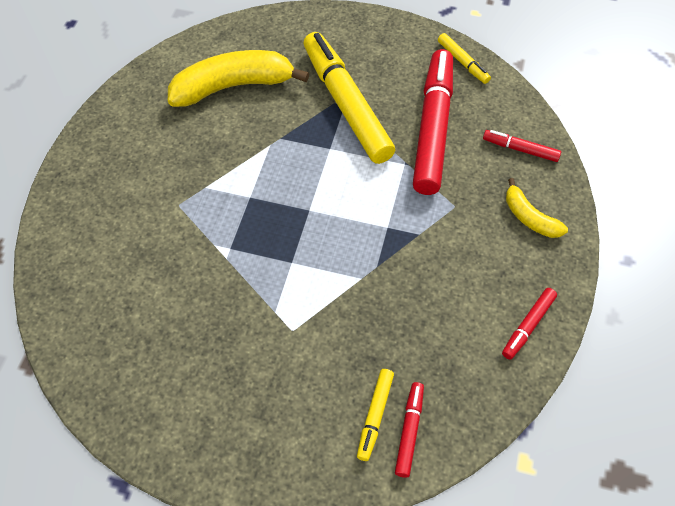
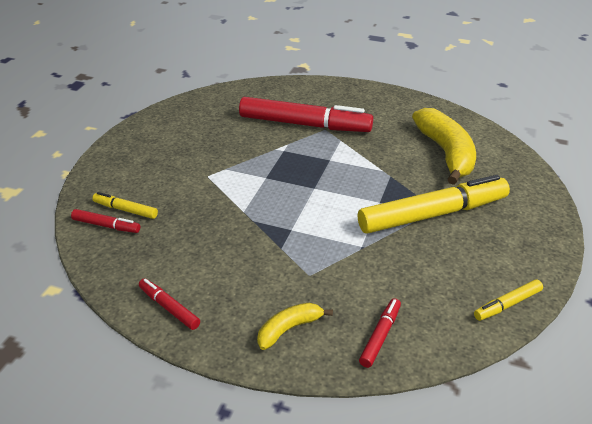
camera: 95 degrees right, 20 degrees down
red marker [413,49,453,195] -> red marker moved to [239,97,373,132]

